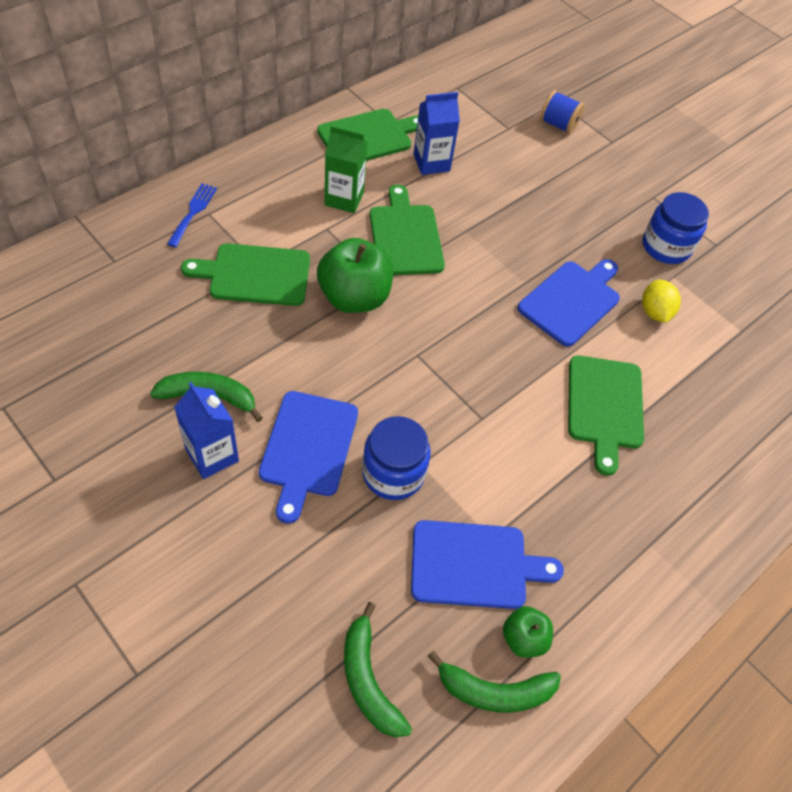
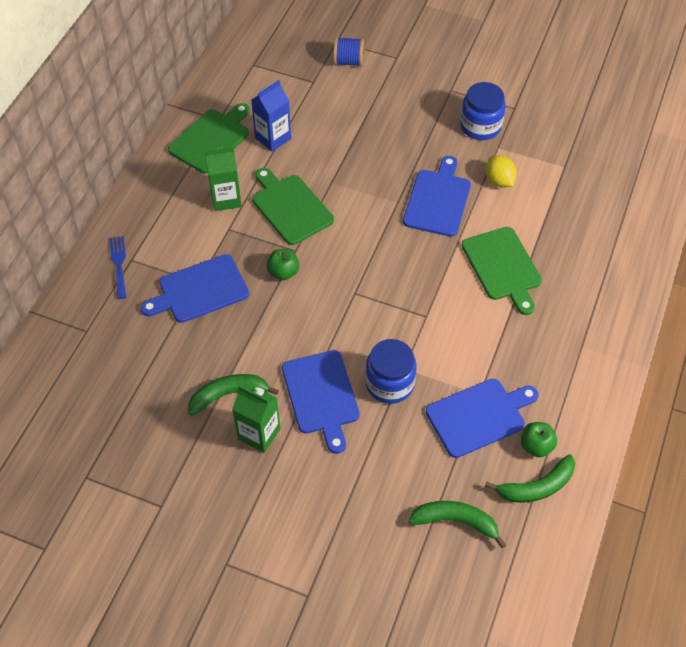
camera: 20 degrees left, 0 degrees up
blue carton [174,382,239,479] -> green carton [232,384,280,453]
green cutting board [181,243,310,306] -> blue cutting board [140,254,249,323]
green apple [317,238,393,313] -> green apple [267,249,299,280], size x0.53
green banana [344,602,412,737] -> green banana turned 150 degrees clockwise [408,501,506,548]

